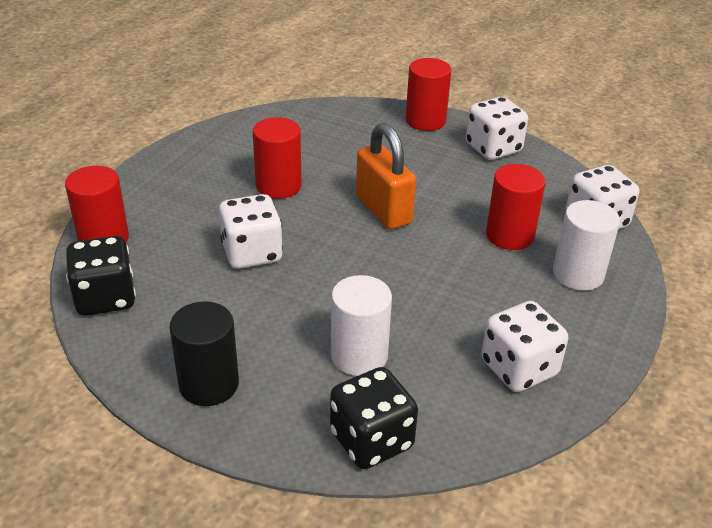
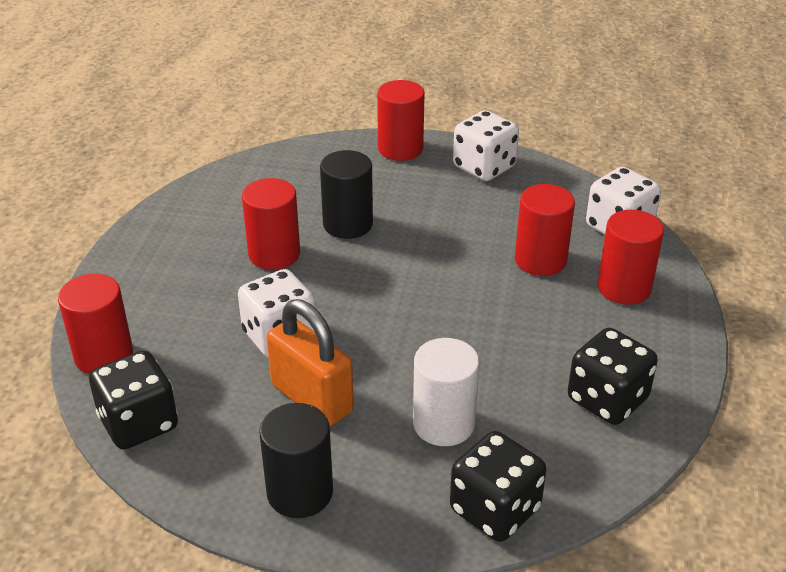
camera: 15 degrees left, 0 degrees up
orange padlock [356,123,416,230] -> orange padlock moved to [266,299,354,426]
white dice [481,301,568,392] -> black dice [568,328,658,425]
white cylinder [553,200,620,291] -> red cylinder [597,210,664,305]
none -> black cylinder [320,150,373,239]

